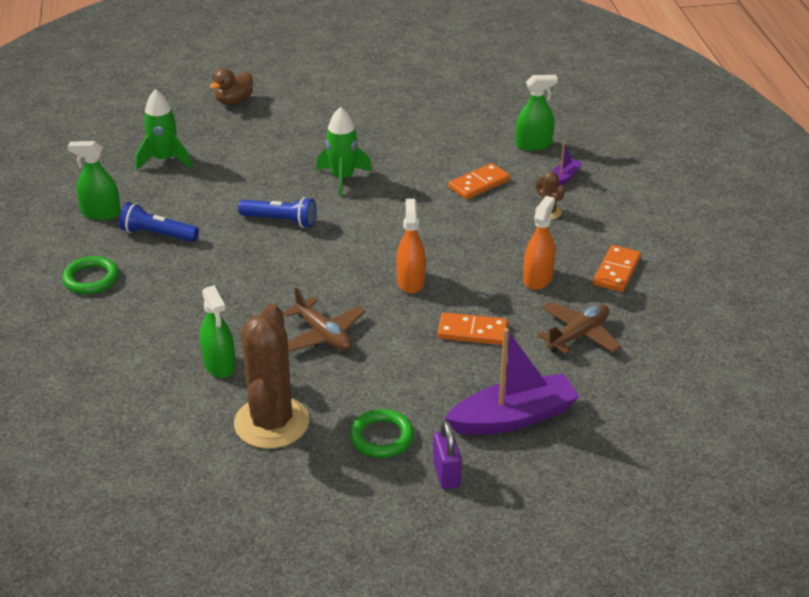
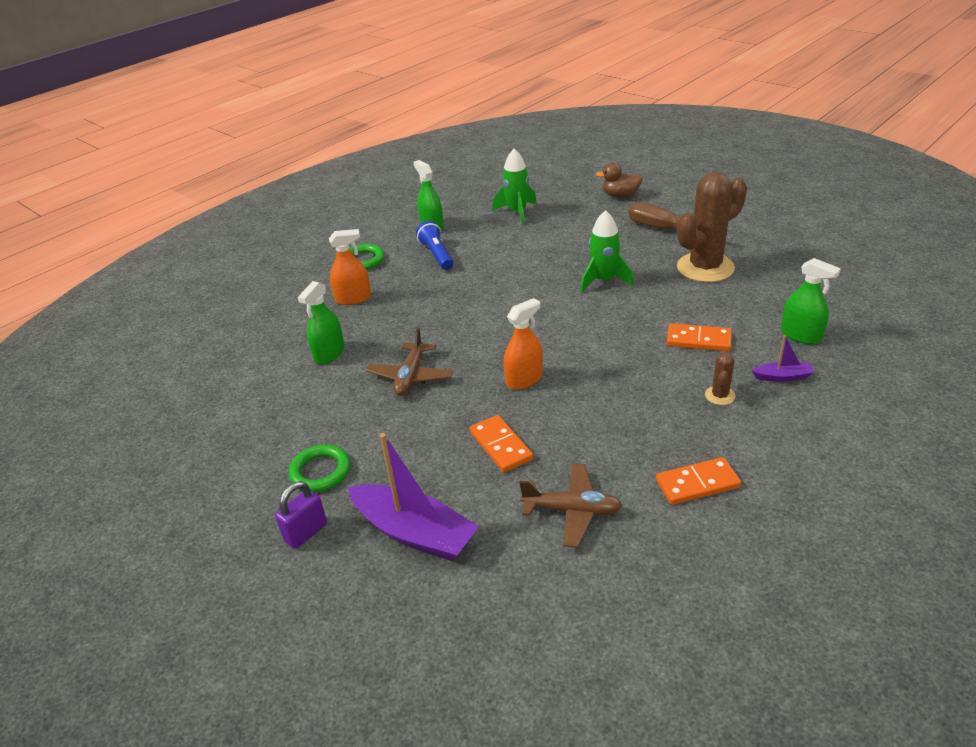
camera: 55 degrees right, 0 degrees up
brown cactus [234,304,309,449] -> brown cactus moved to [677,172,747,282]
blue flashlight [238,197,316,228] -> none
orange spray bottle [523,196,555,290] -> orange spray bottle moved to [329,229,371,305]
none -> brown screwdriver [628,202,734,239]

